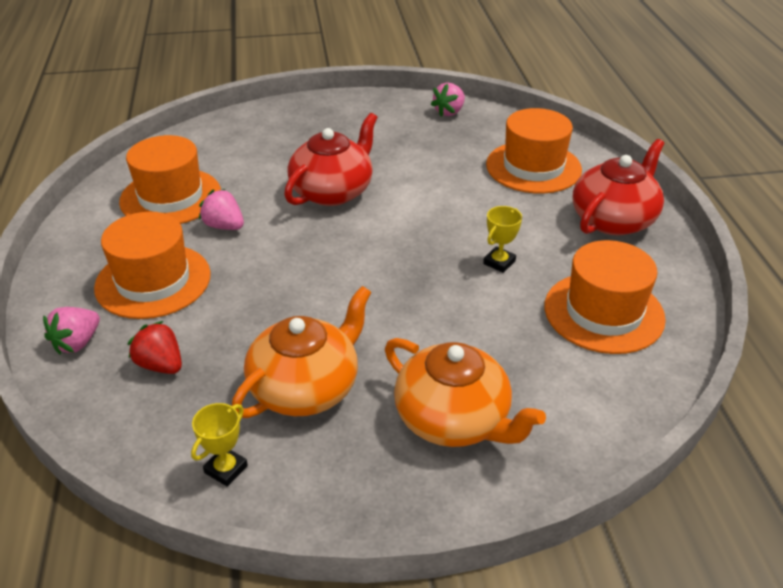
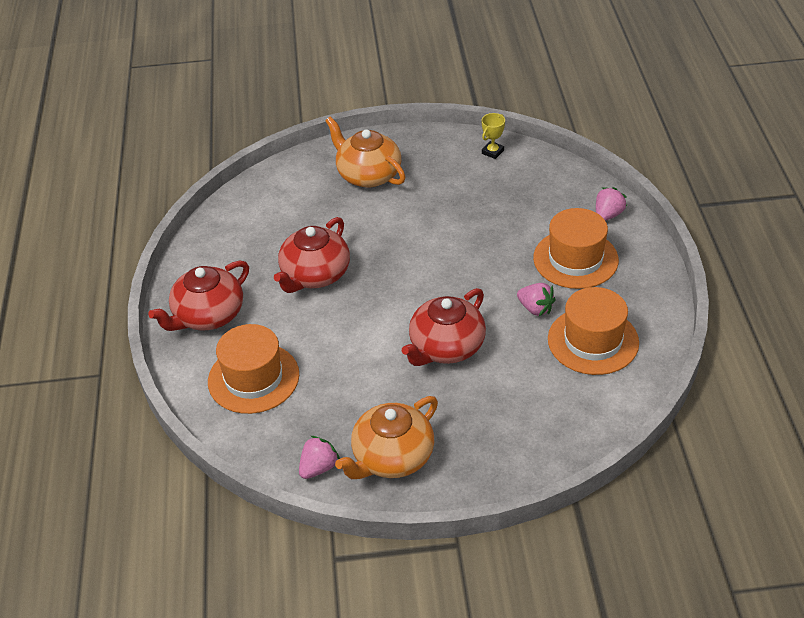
camera: 175 degrees left, 5 degrees up
red strawberry [128,321,182,374] -> none
orange teapot [232,286,372,418] -> orange teapot moved to [335,396,438,479]
yellow trophy [483,206,522,273] -> red teapot [274,217,350,293]
orange hat [544,240,666,354] -> none

